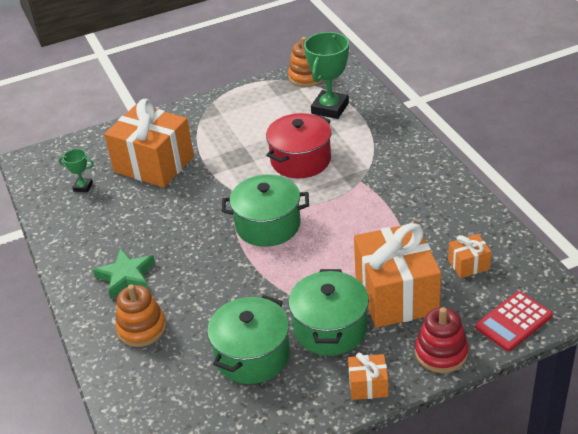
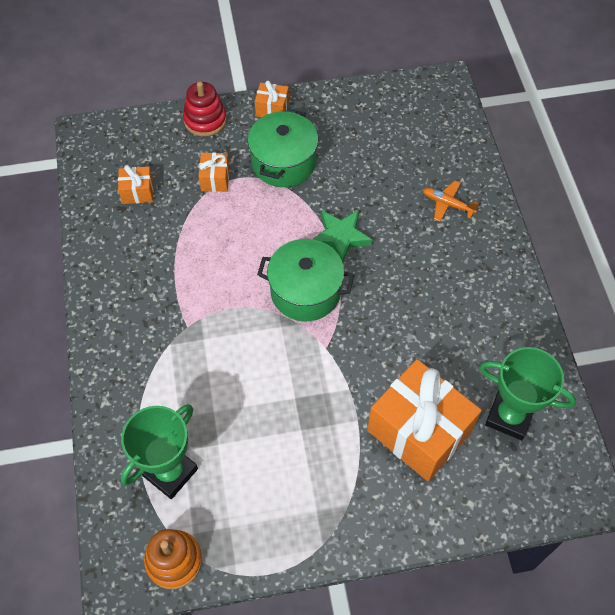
camera: 170 degrees left, 20 degrees up
green trophy [59,149,94,192] -> green trophy [480,347,576,440], size x2.03
green star [93,248,155,299] -> green star moved to [313,210,373,262]
orange stacking toy [115,284,166,347] -> orange plane [423,180,479,222]
green pot [207,295,290,384] -> none
red pot [266,113,332,178] -> none
orange gift [354,223,441,328] -> orange gift [198,152,229,192], size x0.45
red calculator [475,291,553,351] -> none

